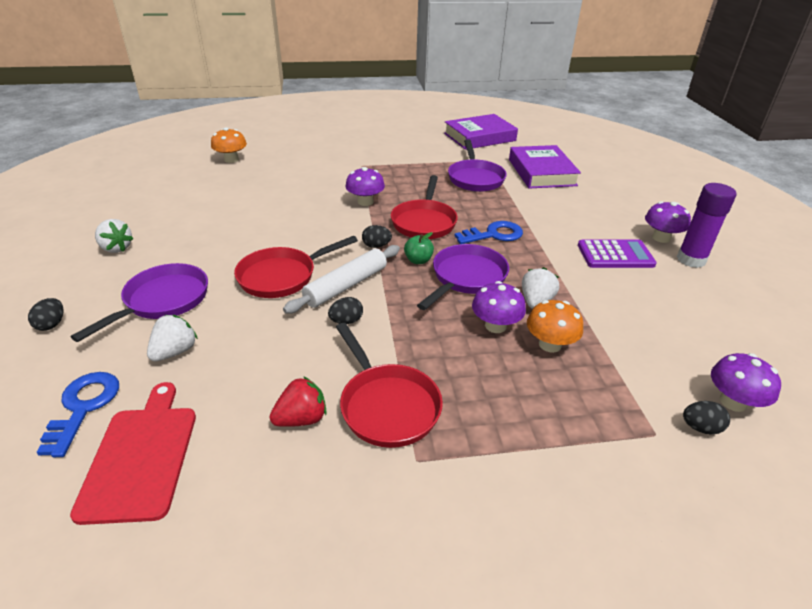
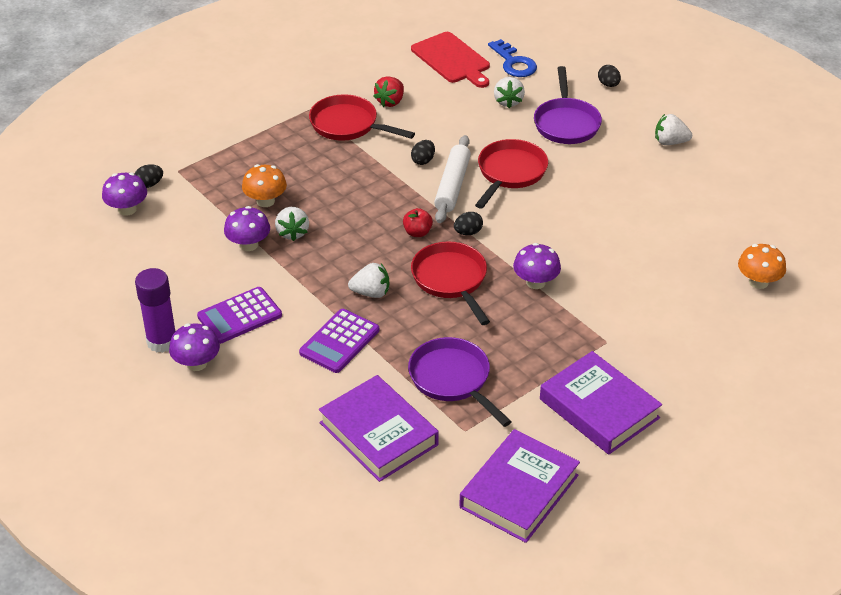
camera: 150 degrees right, 5 degrees up
green apple [404,232,434,264] -> red apple [403,208,433,237]
purple pan [417,244,509,310] -> none
blue key [455,221,523,244] -> white strawberry [348,263,389,298]
purple mushroom [472,281,526,333] -> purple mushroom moved to [224,206,270,251]
none -> purple calculator [299,309,379,373]
none -> purple book [540,351,662,455]

